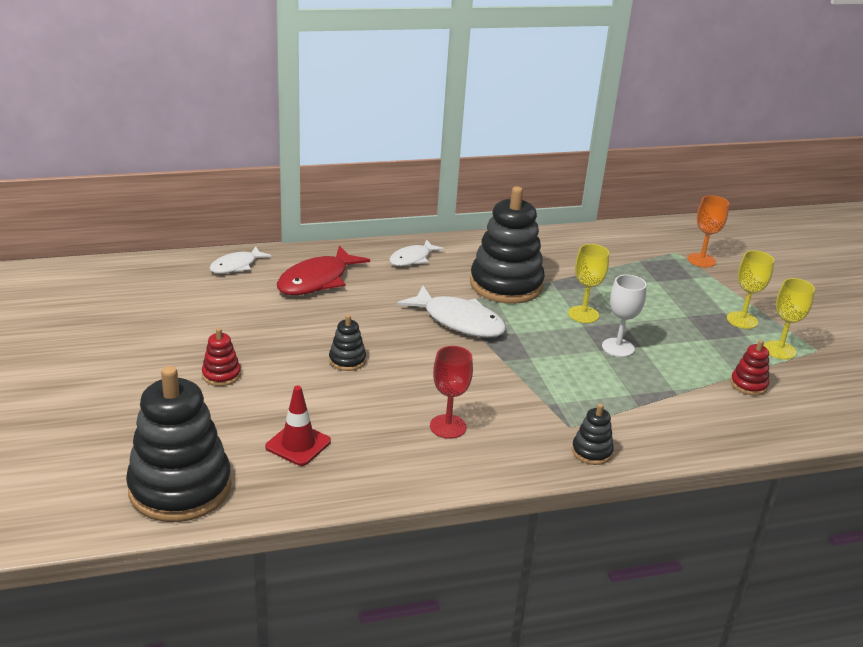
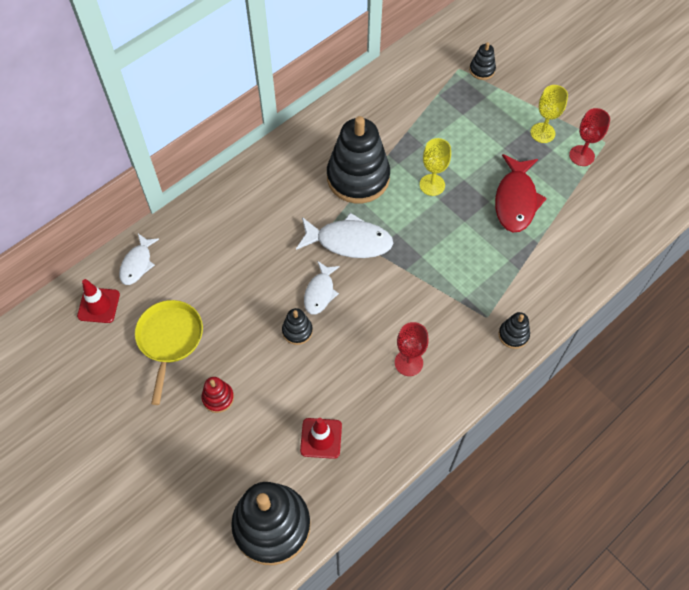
camera: 25 degrees left, 30 degrees up
red fish [277,246,370,295] -> red fish moved to [495,154,547,232]
white fish [389,239,444,266] -> white fish moved to [304,261,340,315]
white goblet [602,275,647,357] -> none
orange goblet [688,195,729,267] -> black stacking toy [469,42,496,80]
red stacking toy [730,340,769,396] -> none
yellow goblet [764,278,815,360] -> red goblet [569,108,610,166]
none -> red traffic cone [77,279,120,323]
none -> yellow pan [135,300,203,405]

